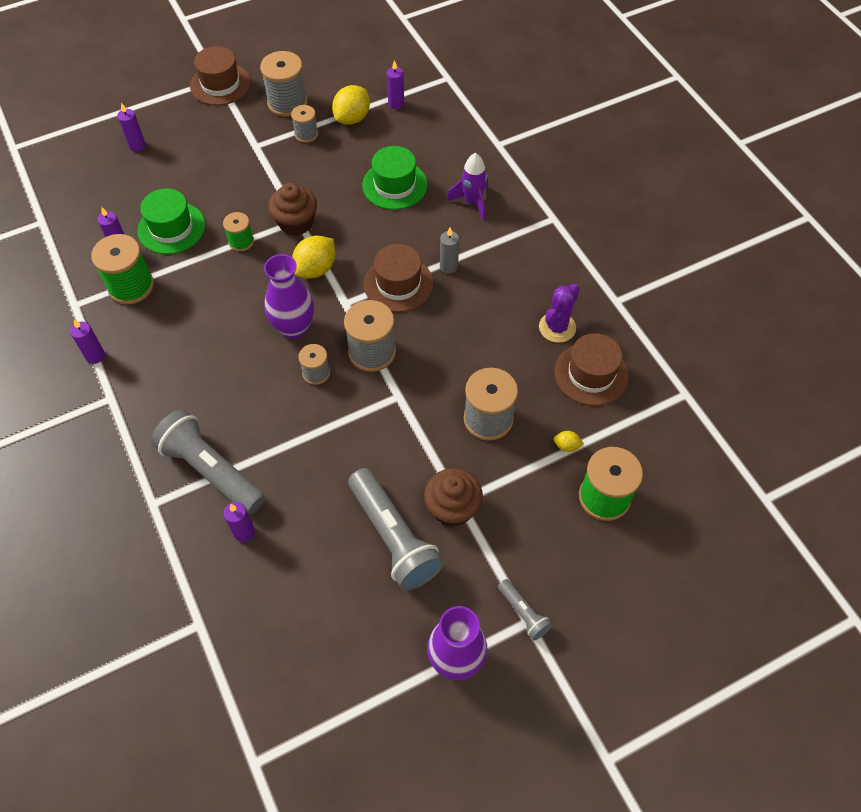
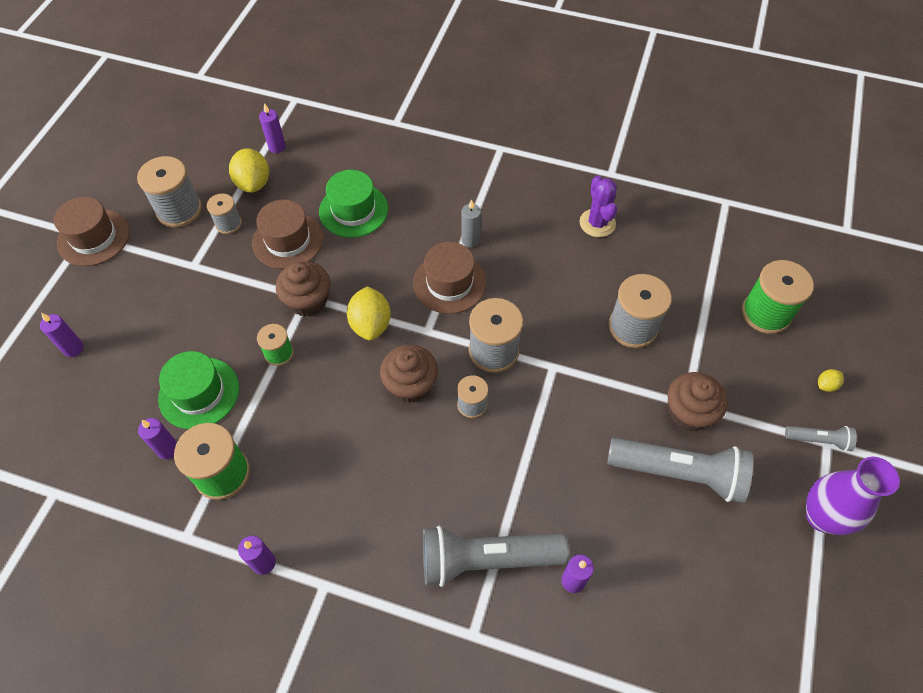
camera: 45 degrees left, 0 degrees up
purple vase [264,254,314,339] -> brown cupcake [380,345,438,403]
purple rocket [447,153,488,221] -> none
brown hat [554,333,629,406] -> brown hat moved to [252,200,323,269]
yellow lemon [554,431,584,452] -> yellow lemon moved to [818,369,844,392]

